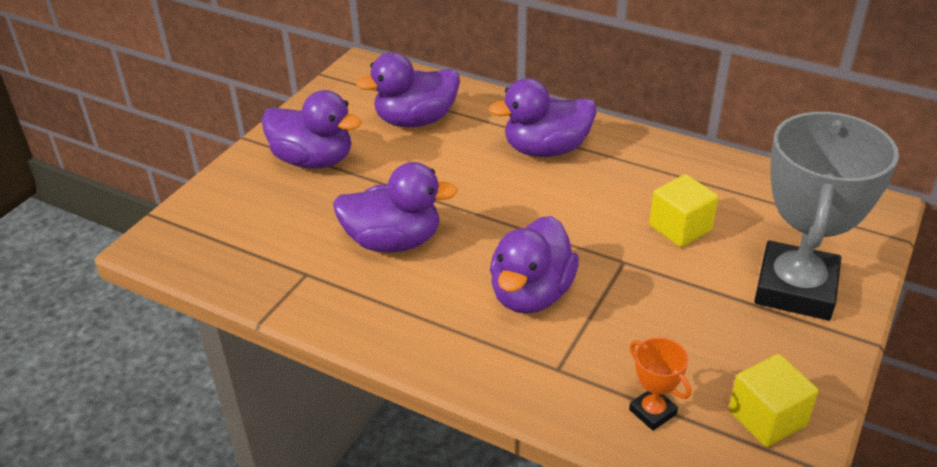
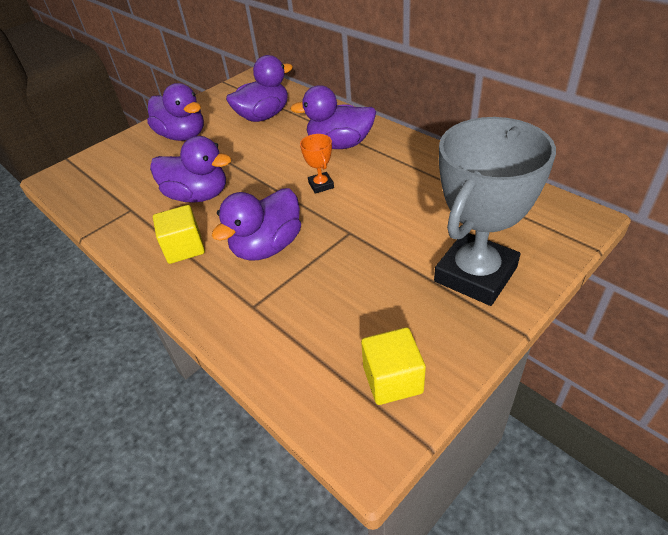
camera: 20 degrees right, 5 degrees up
purple duck [356,52,460,127] -> purple duck turned 150 degrees clockwise [226,55,293,122]
orange trophy [629,337,691,431] -> orange trophy moved to [300,134,334,194]
yellow cube [649,174,718,247] -> yellow cube moved to [153,205,205,264]

